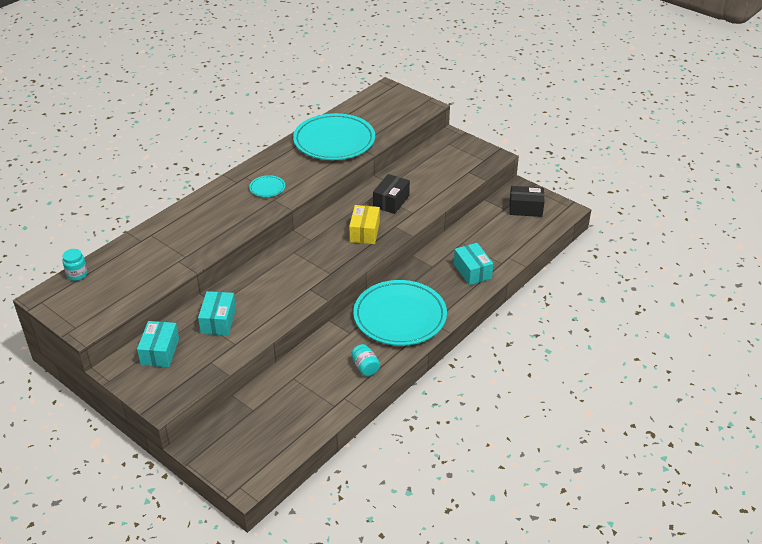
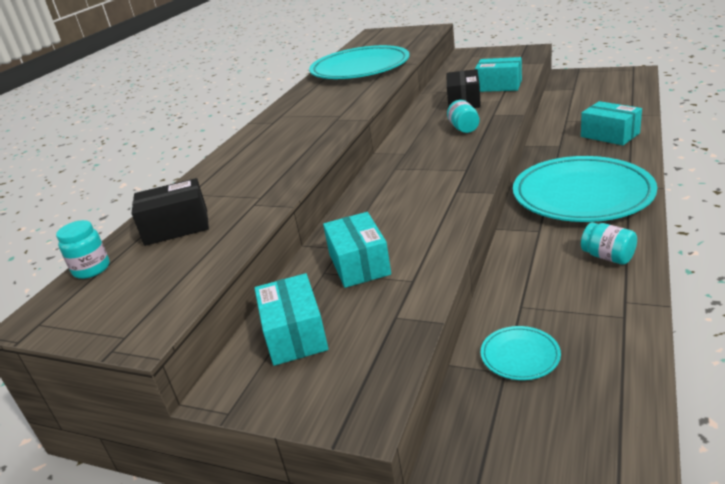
camera: 15 degrees left, 10 degrees down
turquoise plate [249,175,285,197] -> turquoise plate moved to [481,326,561,380]
yellow box [349,205,380,244] -> turquoise jar [447,100,480,133]
black box [509,186,545,217] -> black box moved to [132,178,209,246]
none -> turquoise box [475,57,522,92]

